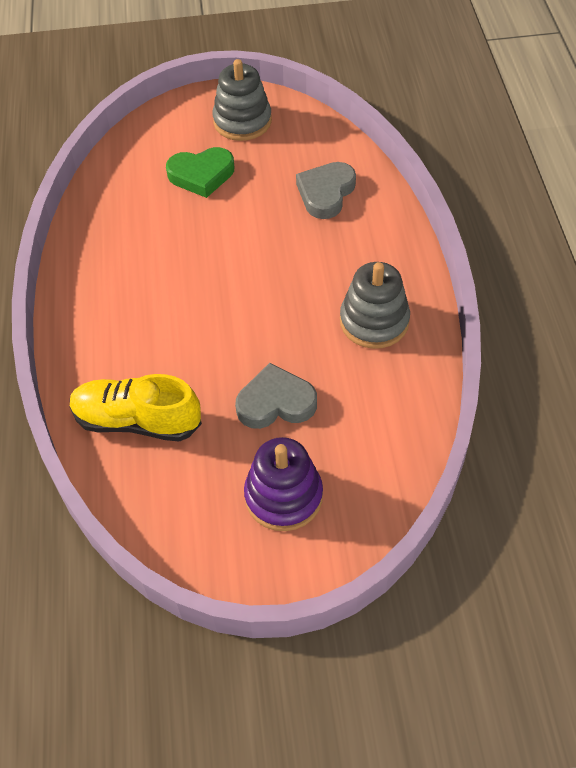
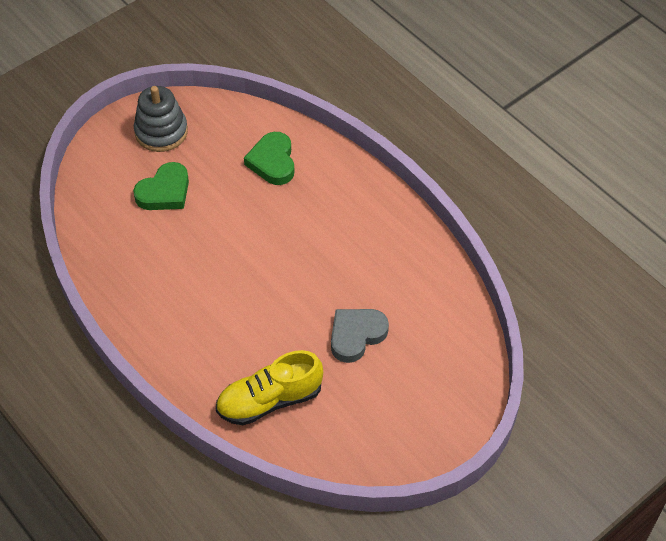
camera: 35 degrees left, 0 degrees up
purple stacking toy [244,437,323,531] -> none
grey heart [296,162,356,219] -> green heart [244,132,295,185]
grey stacking toy [340,262,410,349] -> none

